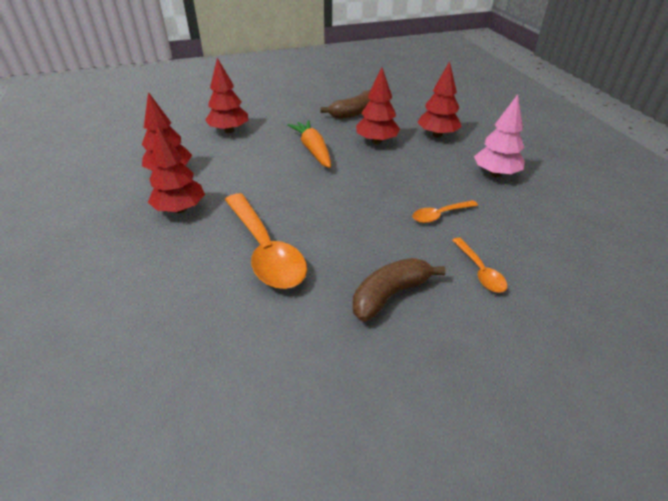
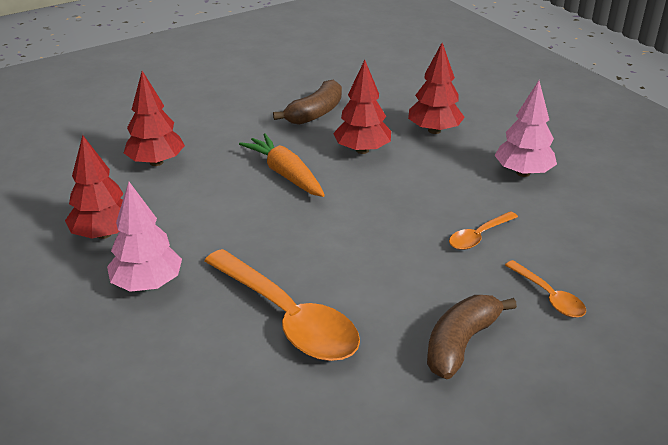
camera: 15 degrees left, 5 degrees down
red tree [148,125,205,213] -> pink tree [107,182,182,292]

